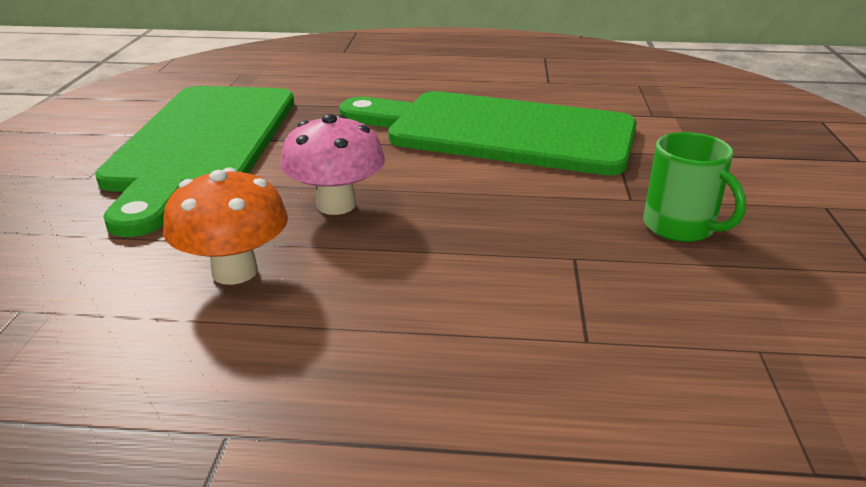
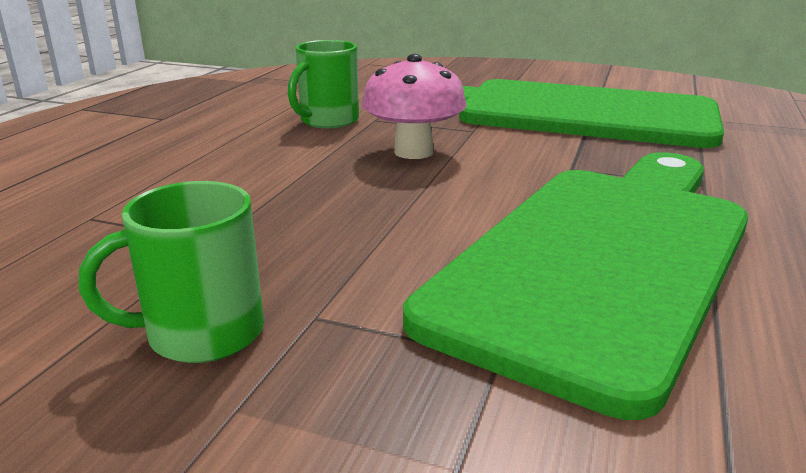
camera: 105 degrees right, 5 degrees down
orange mushroom [163,167,288,285] -> green mug [288,40,359,128]

